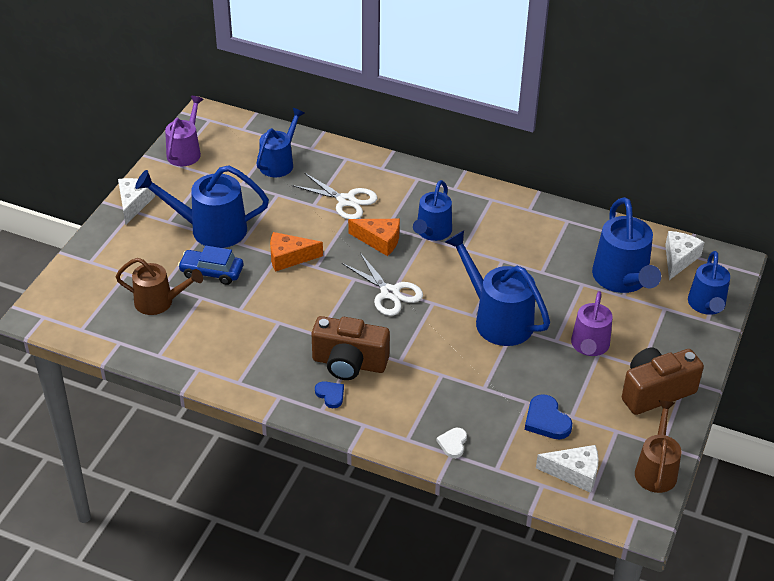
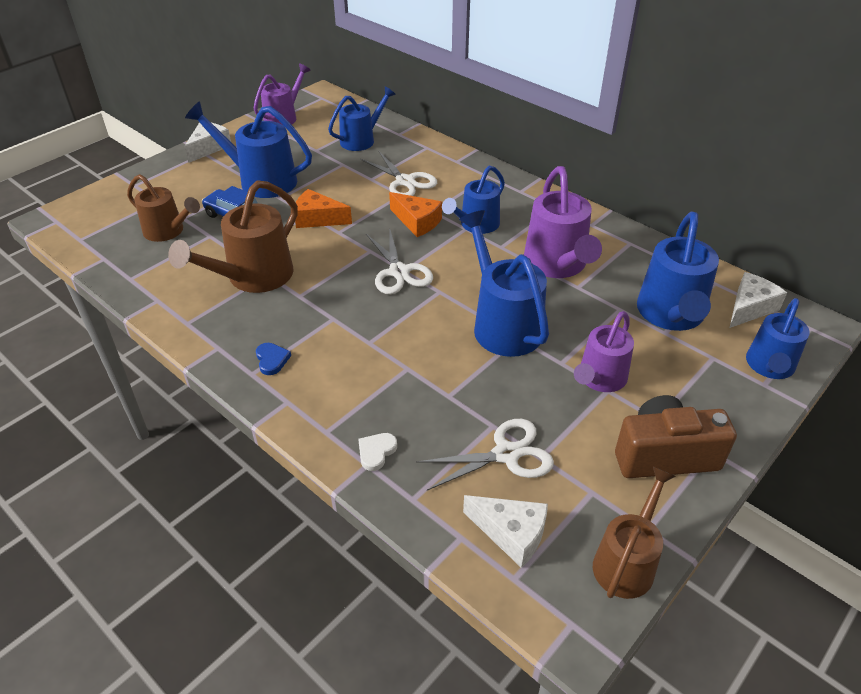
camera: 20 degrees right, 0 degrees up
brown camera [311,316,390,380] -> none
blue heart [525,394,572,439] -> white scissors [416,419,554,491]
none -> brown watering can [168,180,298,293]
none -> purple watering can [524,166,602,278]

